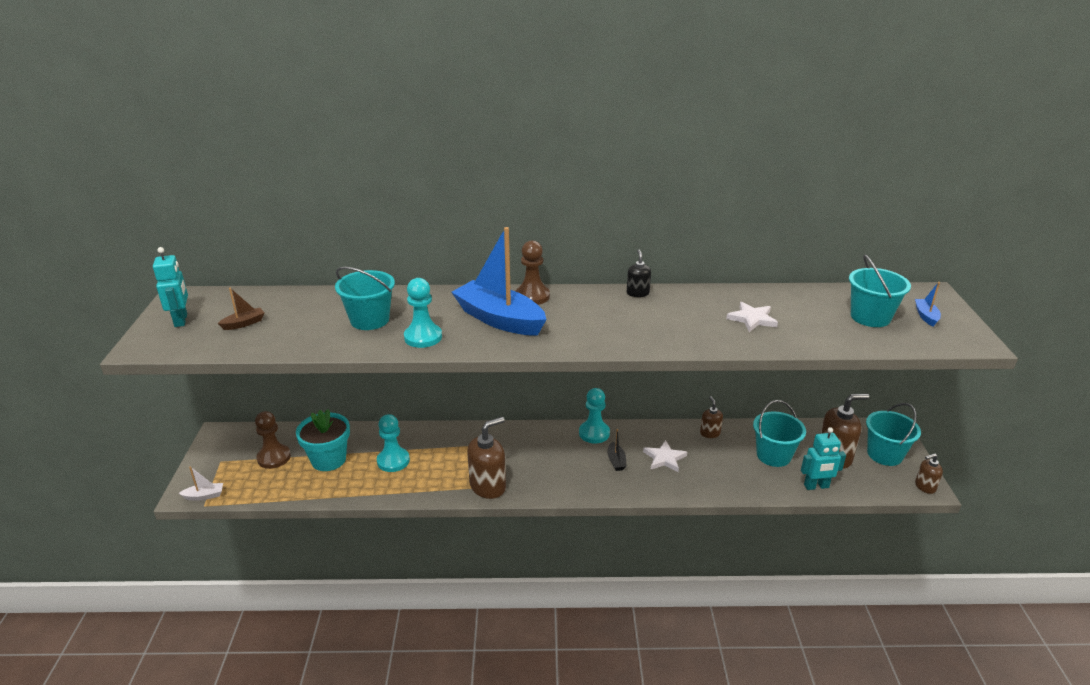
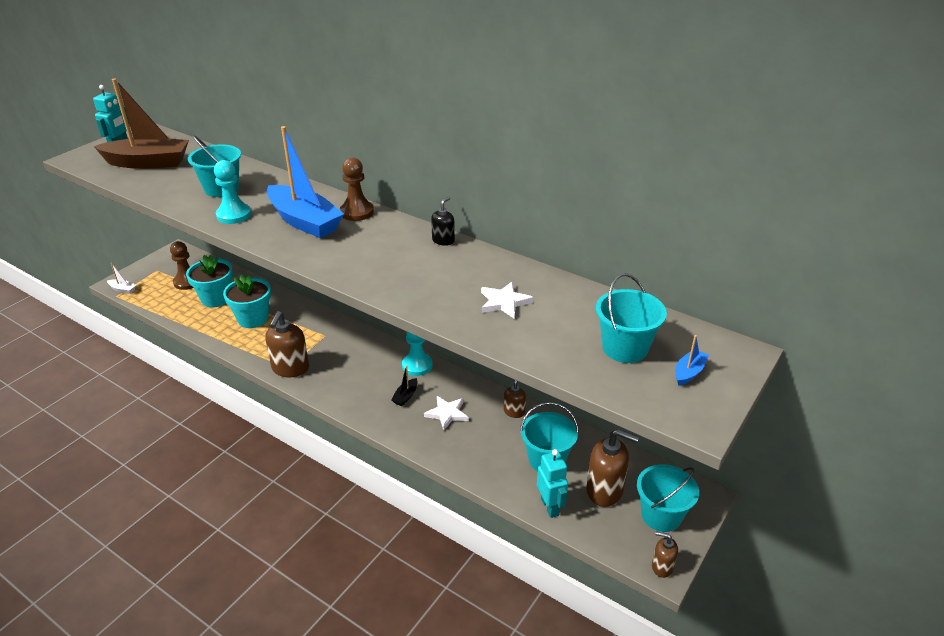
camera: 35 degrees right, 5 degrees up
brown boat [217,288,264,330] -> brown boat [94,79,189,169], size x2.45
turquoise pawn [377,414,410,472] -> turquoise flower pot [223,274,271,328]
blue boat [452,227,547,336] -> blue boat turned 150 degrees clockwise [266,126,344,238]
brown soap dispenser [467,417,506,499] -> brown soap dispenser turned 105 degrees clockwise [265,311,309,377]
turquoise robot [801,427,846,490] -> turquoise robot turned 135 degrees counterclockwise [537,449,568,518]

